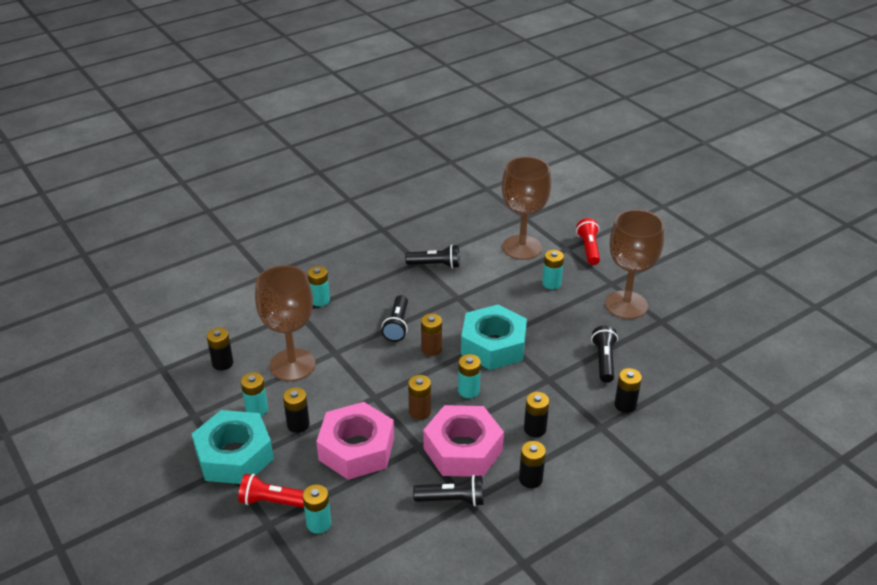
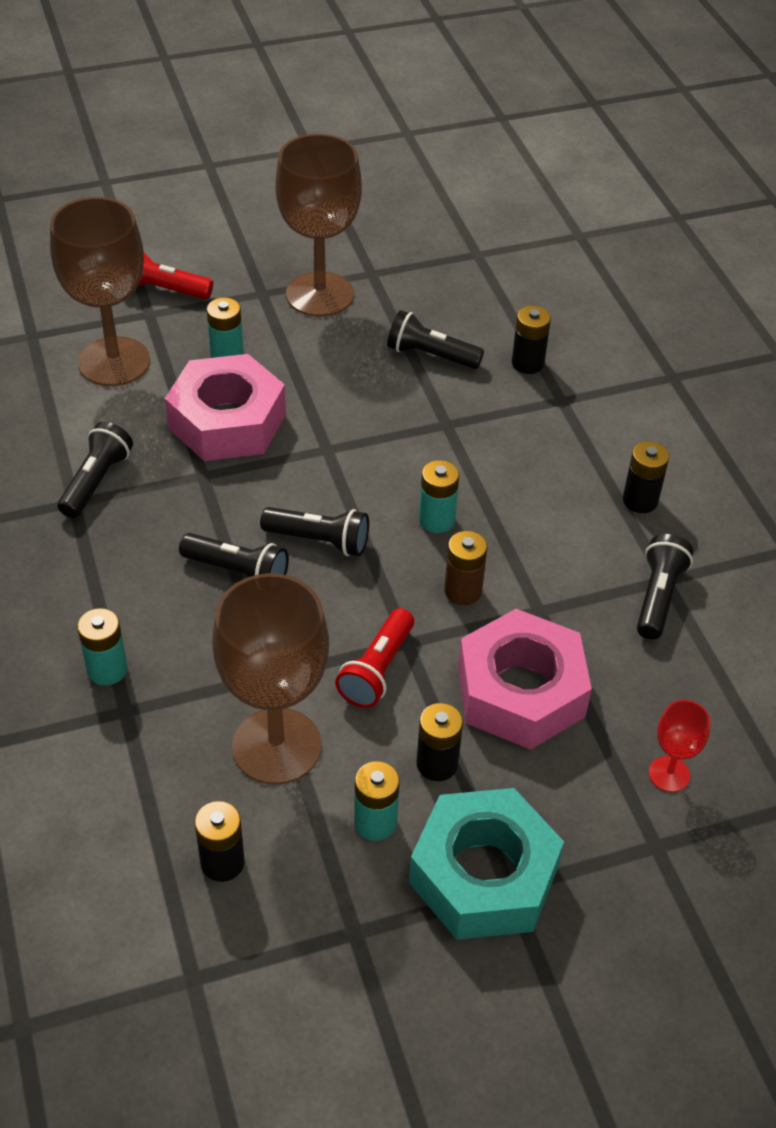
camera: 75 degrees left, 10 degrees up
red flashlight [238,474,304,508] -> red flashlight moved to [335,608,414,708]
turquoise battery [302,484,331,534] -> red goblet [649,700,711,792]
brown battery [421,314,442,356] -> black flashlight [260,507,369,556]
pink nut [423,405,504,477] -> pink nut moved to [165,354,286,461]
turquoise nut [461,305,527,370] -> none
black battery [524,392,549,437] -> none

